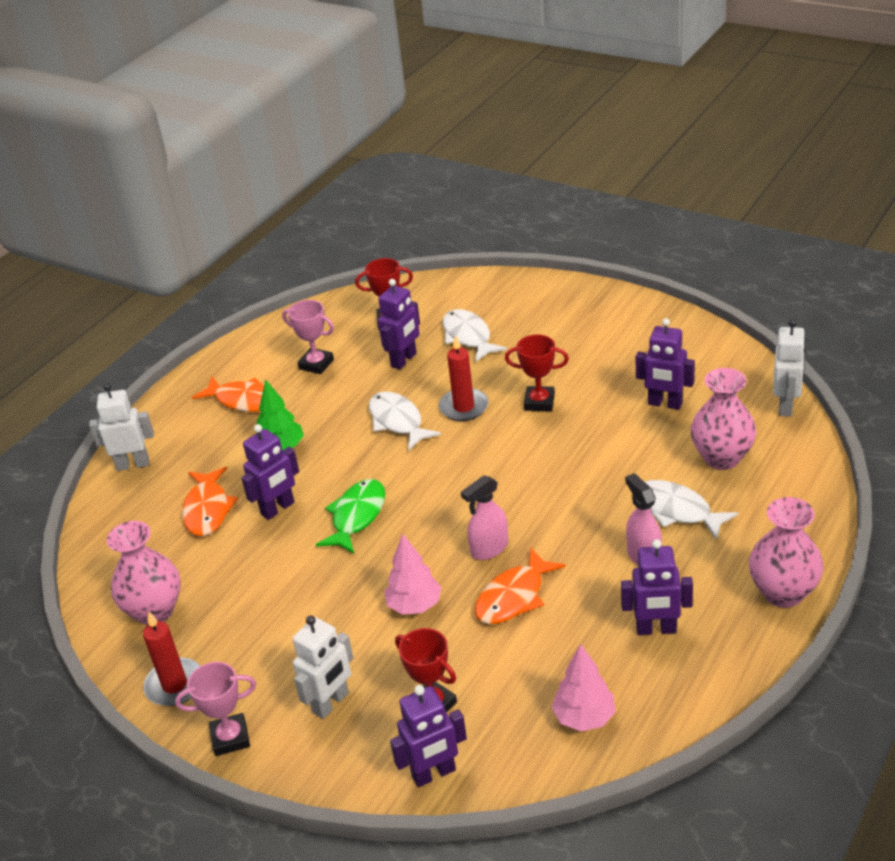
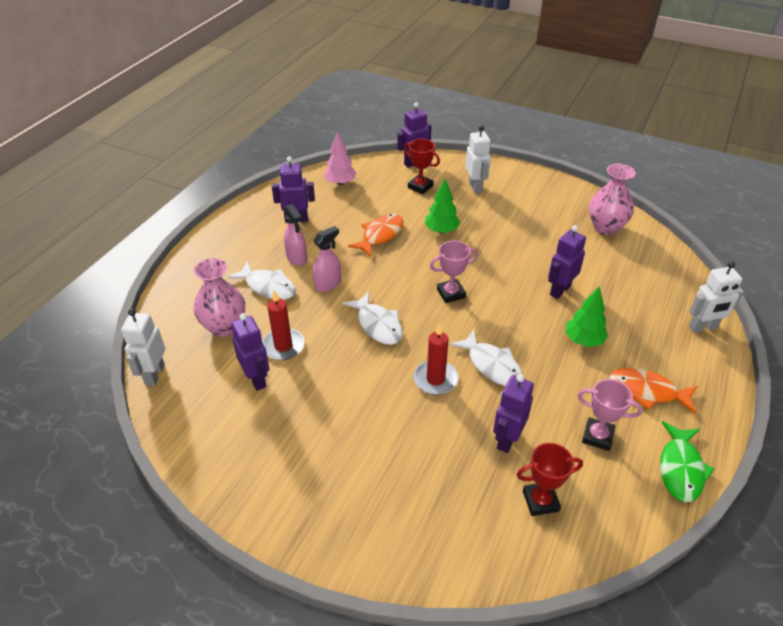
camera: 170 degrees right, 5 degrees up
red candle [143,612,200,706] -> red candle moved to [262,290,305,360]
pink trophy [175,662,256,756] -> pink trophy moved to [430,241,478,303]
orange fish [182,467,238,536] -> none
white robot [293,615,353,719] -> white robot turned 135 degrees clockwise [465,125,491,194]
green fish [316,479,385,554] -> green fish moved to [660,421,714,502]
pink tree [384,533,441,615] -> green tree [425,179,461,234]
white fish [443,309,507,362] -> white fish moved to [343,292,403,345]
pink spray bottle [461,475,508,560] -> pink spray bottle moved to [313,226,341,292]
red trophy [505,334,569,411] -> none
purple robot [636,318,695,410] -> purple robot turned 45 degrees clockwise [231,313,269,391]
pink vase [749,497,823,608] -> none

